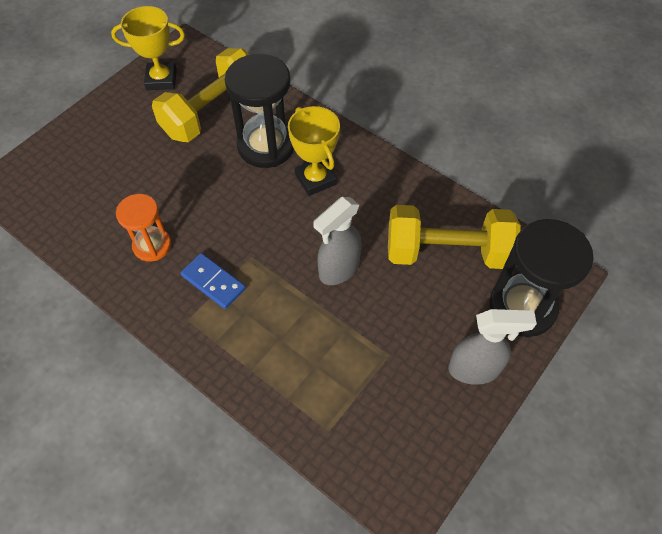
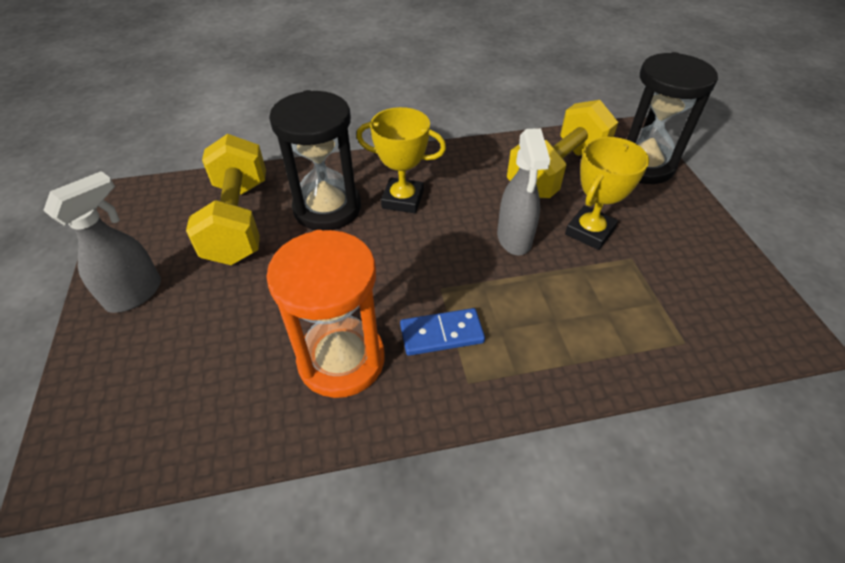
camera: 50 degrees left, 10 degrees down
yellow trophy [111,6,185,90] -> yellow trophy moved to [565,137,649,250]
orange hourglass [116,194,171,262] -> orange hourglass [266,230,385,398], size x1.66
grey spray bottle [448,309,537,385] -> grey spray bottle moved to [43,171,161,313]

